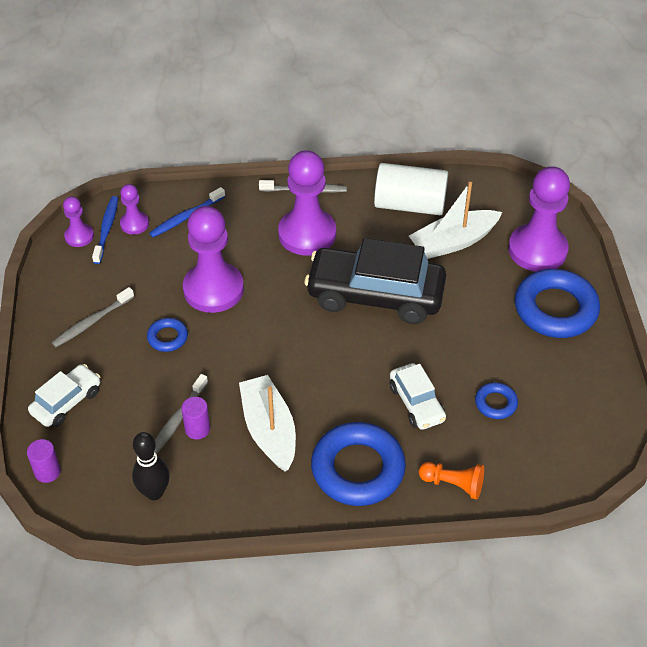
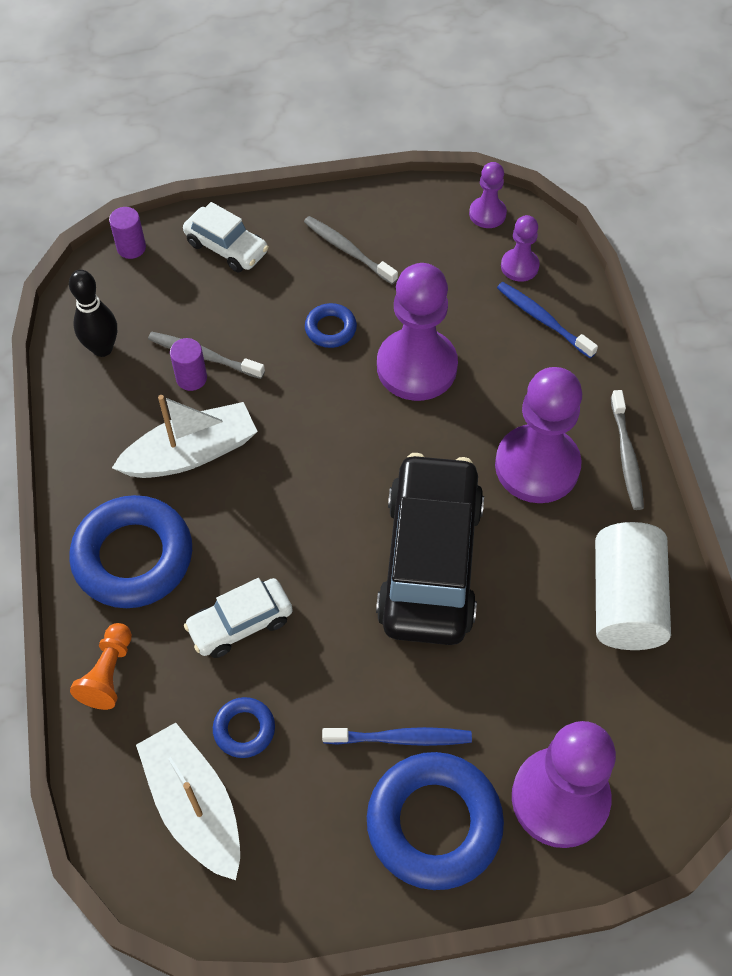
camera: 85 degrees right, 10 degrees up
blue toothbrush [92,196,118,264] -> blue toothbrush moved to [322,727,472,746]
white boat [409,182,502,259] -> white boat moved to [136,723,240,880]

